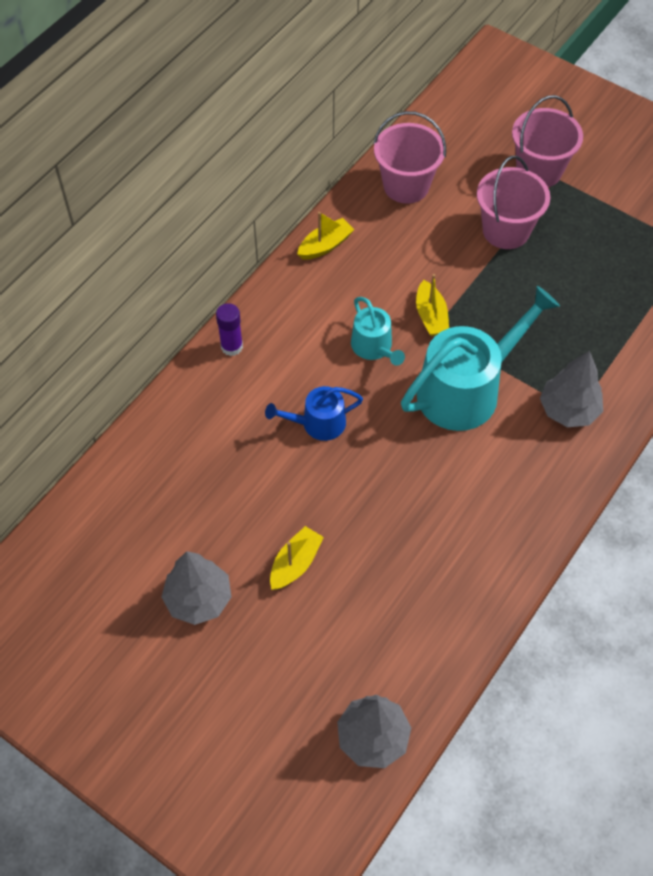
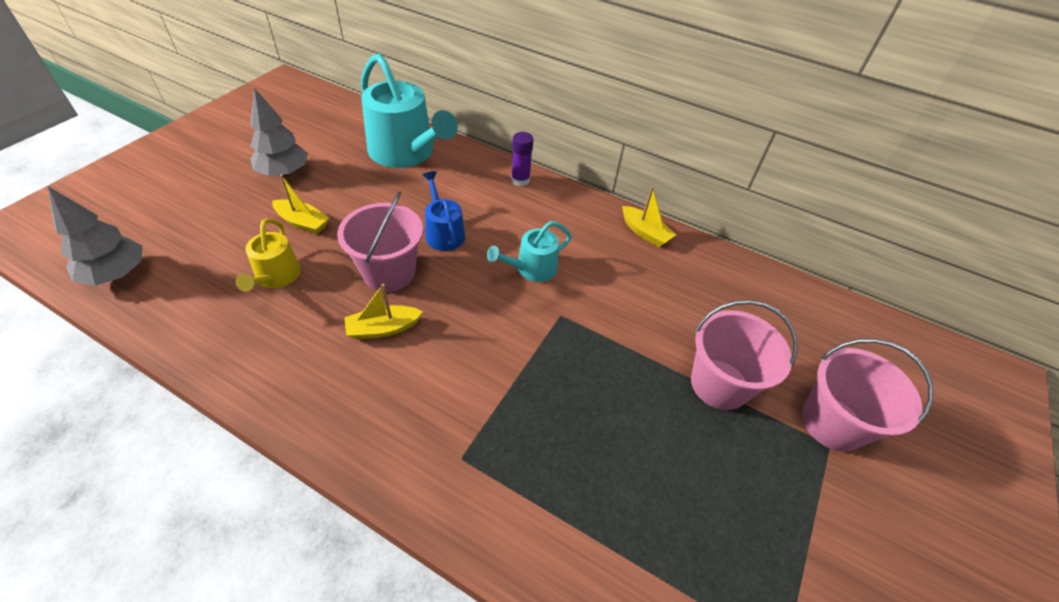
camera: 80 degrees right, 10 degrees down
pink bucket [373,111,446,204] -> pink bucket moved to [337,191,423,292]
turquoise watering can [401,286,560,431] -> turquoise watering can moved to [361,53,458,168]
yellow boat [416,274,449,336] -> yellow boat moved to [344,284,423,340]
grey tree [540,350,603,427] -> none
none -> yellow watering can [236,218,301,292]

